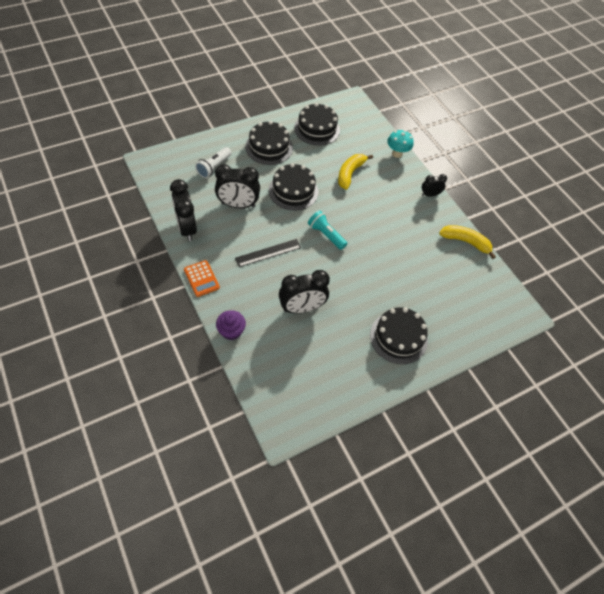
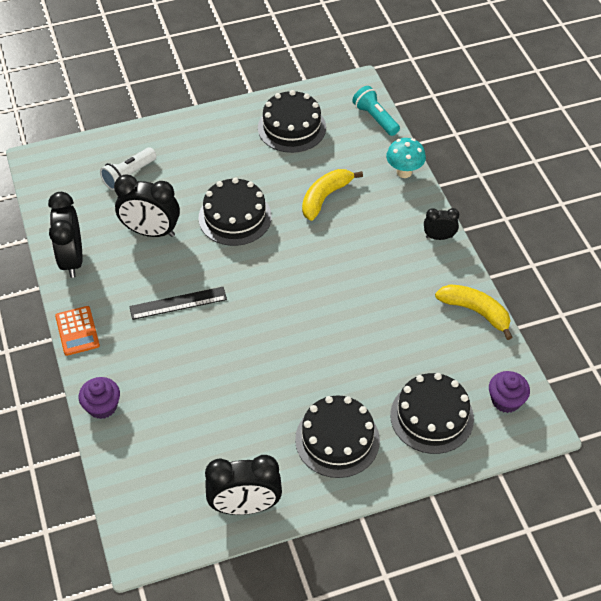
camera: 15 degrees right, 5 degrees down
black cake [245,121,293,165] -> black cake moved to [390,373,474,454]
black clock [279,270,330,314] -> black clock moved to [205,455,282,515]
turquoise flashlight [308,211,347,250] -> turquoise flashlight moved to [352,86,400,136]
none -> purple cupcake [489,371,530,413]

